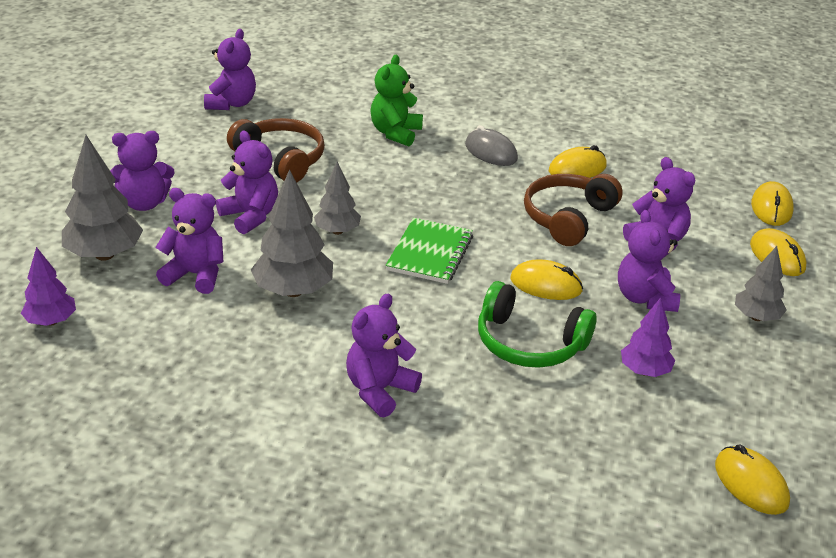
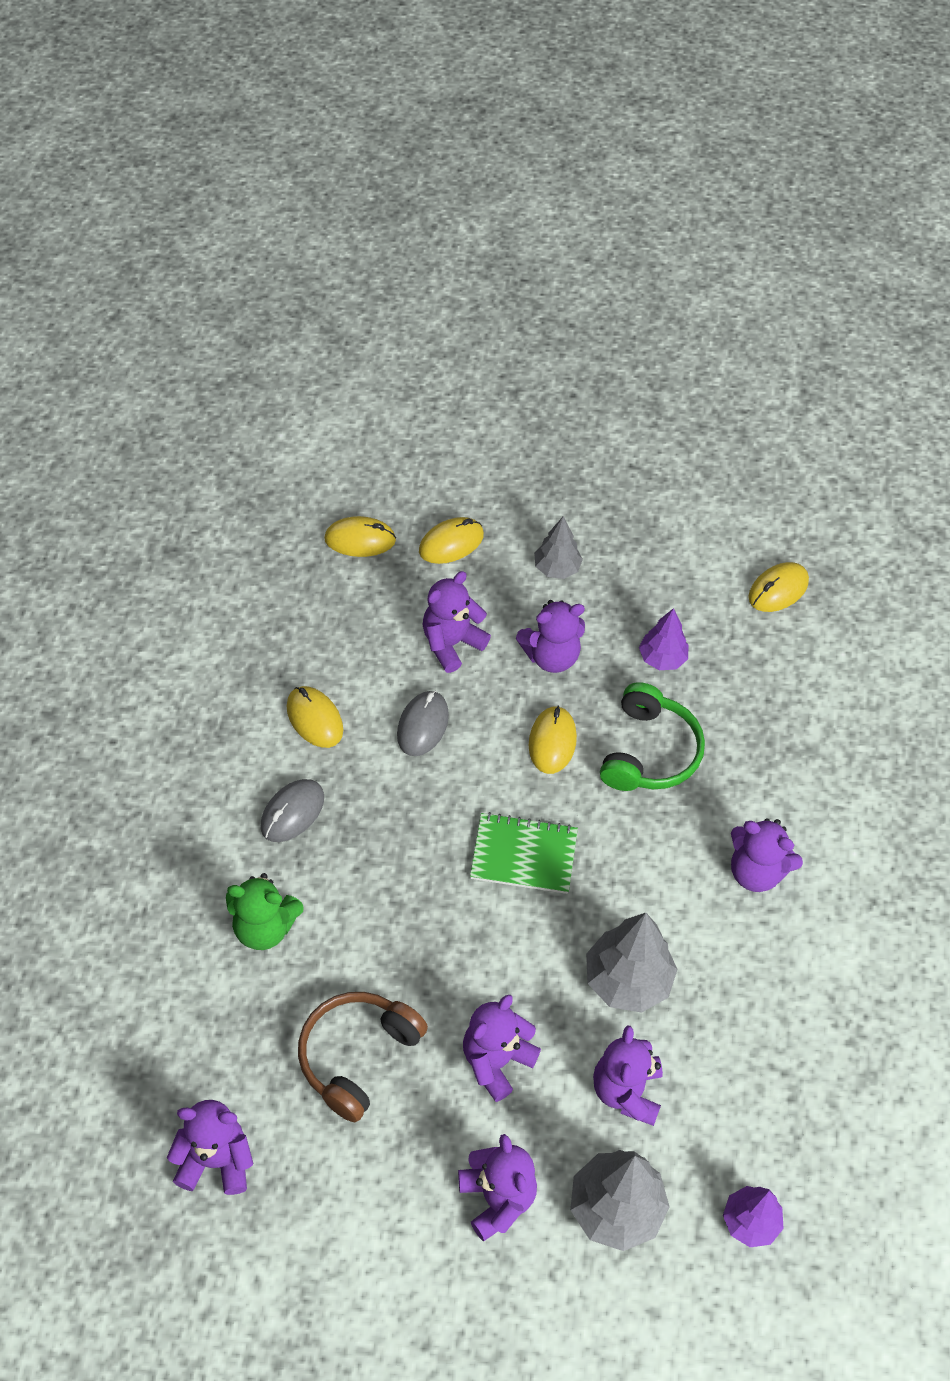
camera: 100 degrees left, 20 degrees up
grey tree [314,162,361,235] -> none
brown headphones [524,174,623,246] -> grey mouse [397,691,449,756]

